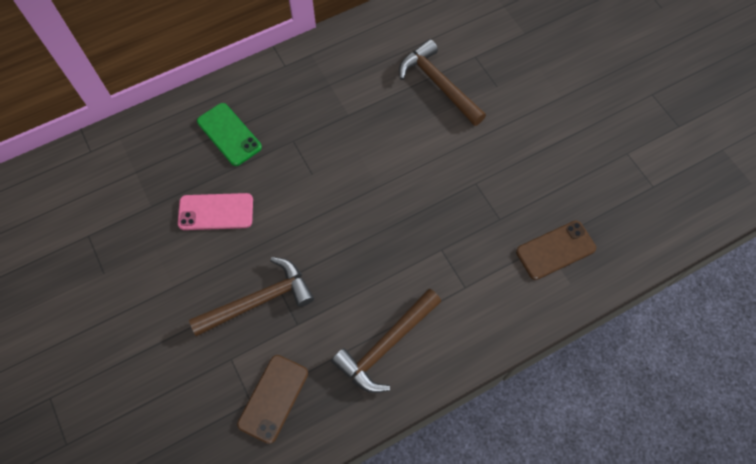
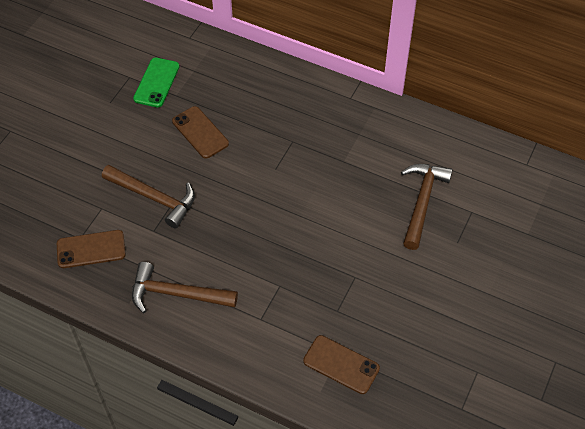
camera: 55 degrees right, 10 degrees down
pink phone [178,193,253,230] -> brown phone [172,106,229,159]
green phone [197,103,262,166] -> green phone moved to [133,58,180,107]

